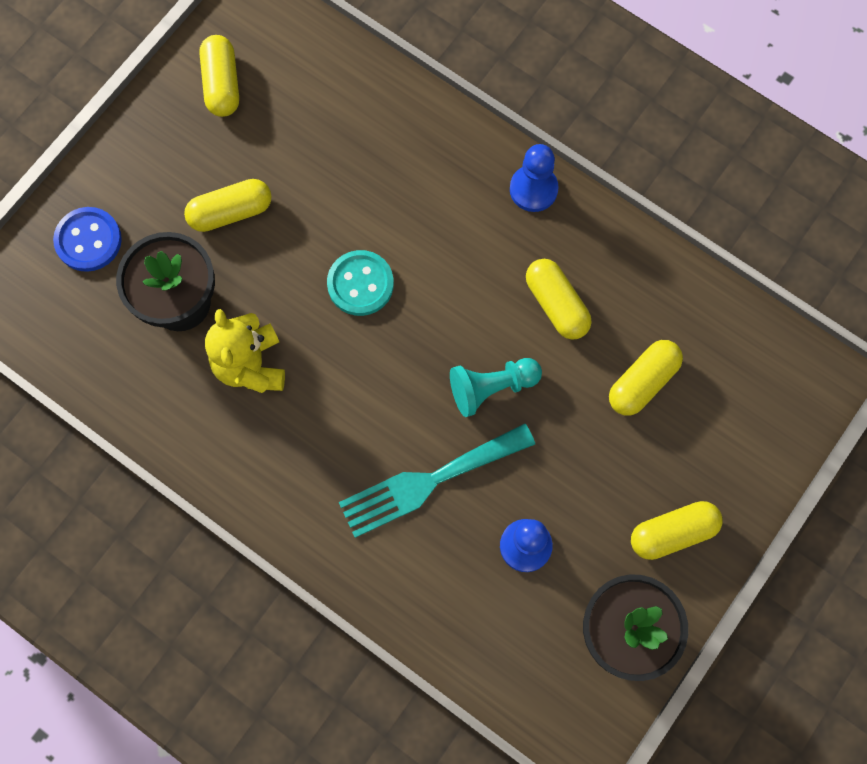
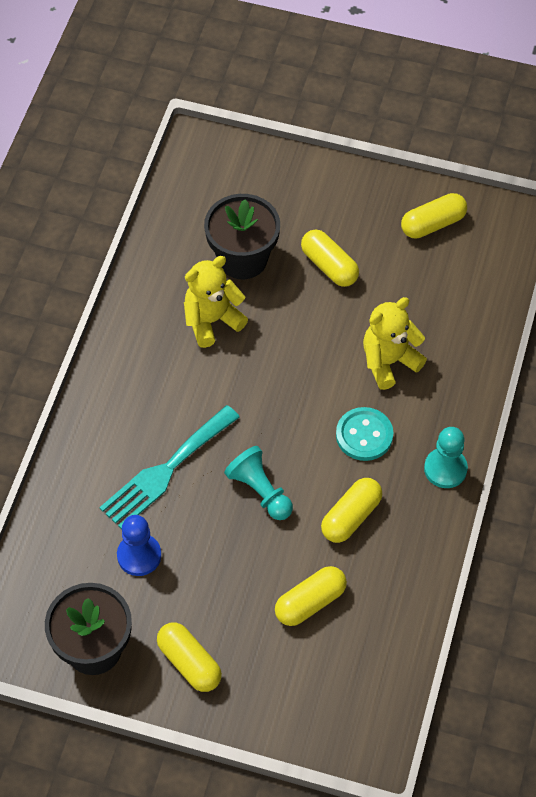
camera: 70 degrees right, 15 degrees down
blue button [53,207,122,272] -> none
turquoise button [327,250,394,316] -> turquoise button moved to [336,407,393,461]
turquoise fork [339,424,535,538] -> turquoise fork turned 90 degrees counterclockwise [99,405,240,529]
blue pawn [510,144,559,212] -> turquoise pawn [424,427,468,488]
yellow capsule [609,340,683,416] -> yellow capsule turned 60 degrees counterclockwise [275,566,347,626]
none -> yellow teddy bear [363,297,427,390]

